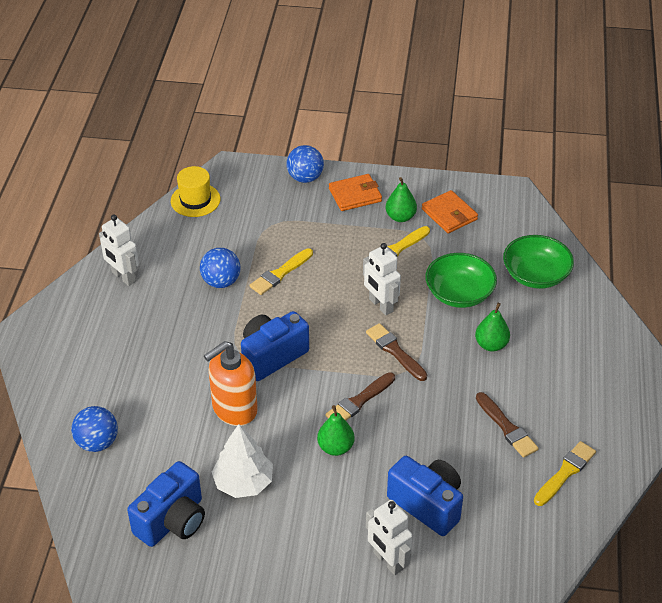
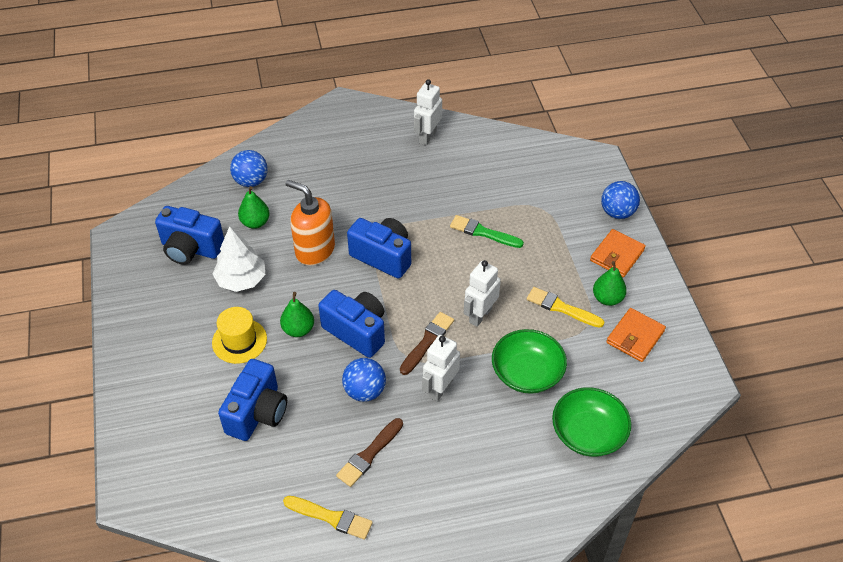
camera: 70 degrees right, 5 degrees up
yellow hat [171,166,220,217] -> yellow hat moved to [212,307,267,364]
blue ball [200,248,240,288] -> blue ball moved to [342,358,386,402]
yellow brush [249,248,313,295] -> green brush [450,215,524,248]
brown brush [325,372,395,420] -> blue camera [318,290,385,358]
orange wallet [329,174,382,211] -> orange wallet turned 75 degrees clockwise [590,229,646,277]
white robot [366,500,412,575] -> white robot moved to [422,335,460,402]
green pear [475,303,510,352] -> green pear moved to [238,186,270,229]

